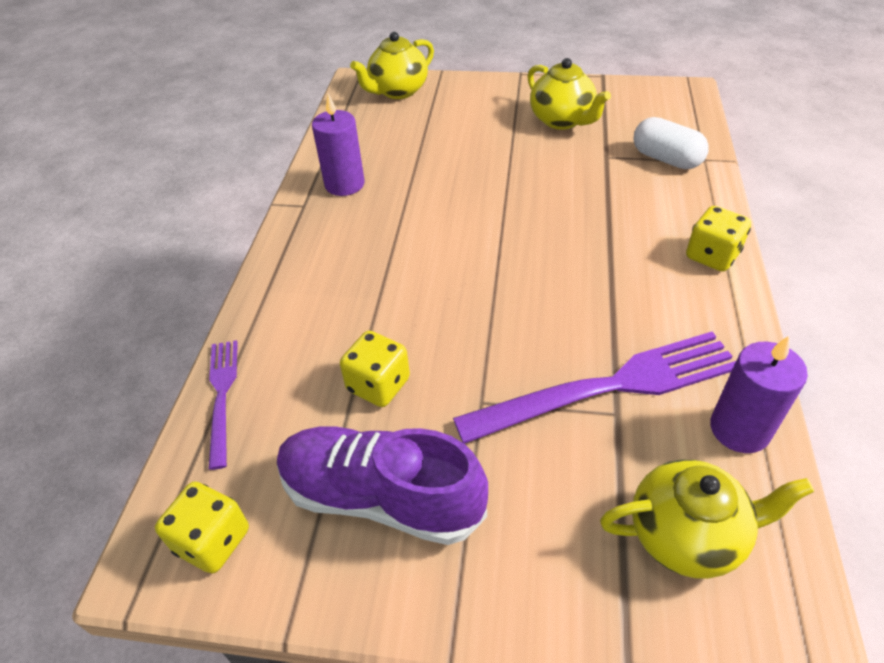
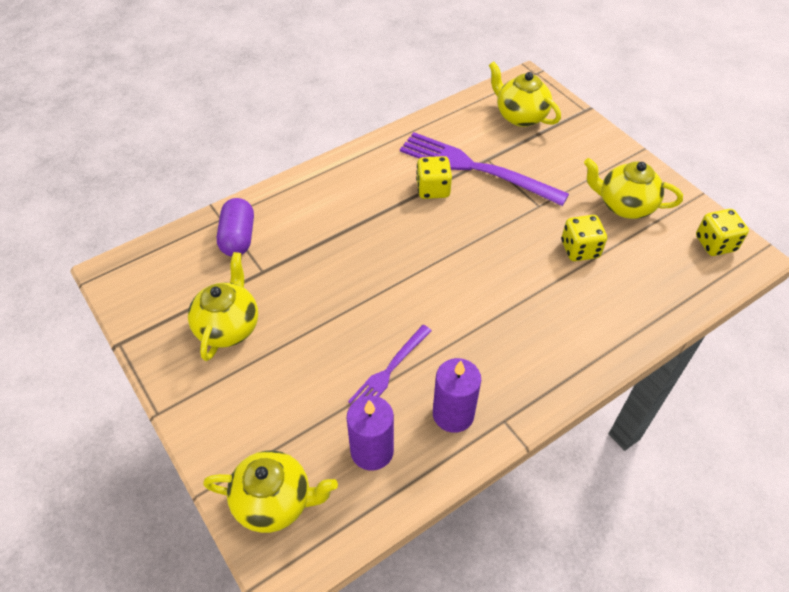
camera: 135 degrees left, 5 degrees up
purple fork [209,340,238,470] -> purple fork moved to [348,325,432,404]
purple shoe [277,426,488,545] -> yellow teapot [584,158,683,219]
white capsule [633,117,709,169] -> purple capsule [217,198,254,257]
yellow dice [686,206,751,272] -> yellow dice moved to [416,156,452,199]
purple candle [710,336,808,453] -> purple candle moved to [347,396,394,471]

